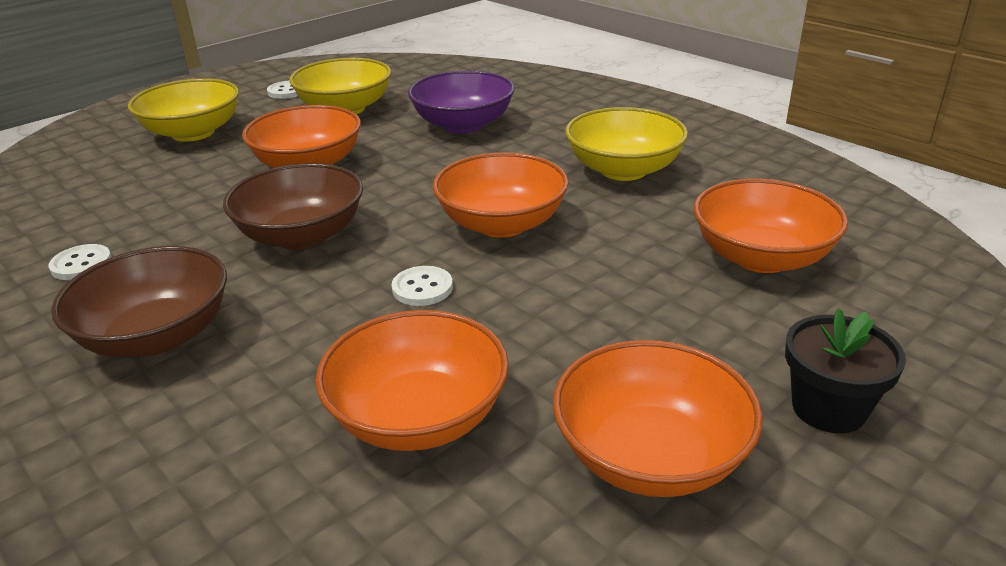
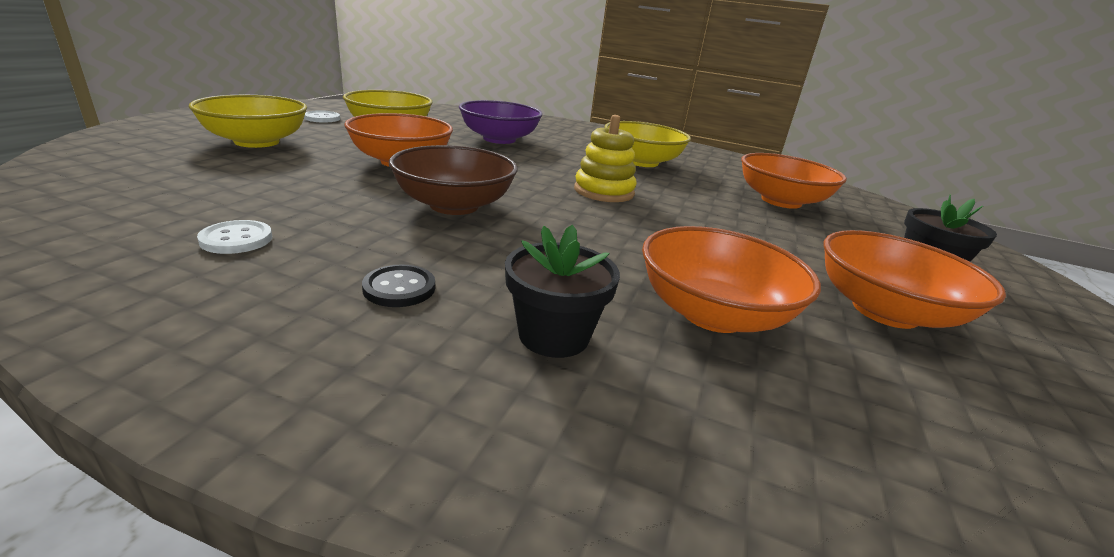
camera: 30 degrees left, 5 degrees down
brown bowl [51,246,227,358] -> black button [362,264,435,307]
white button [392,266,453,306] -> none
orange bowl [433,152,569,238] -> yellow stacking toy [574,115,637,202]
none -> black flower pot [505,225,620,358]

